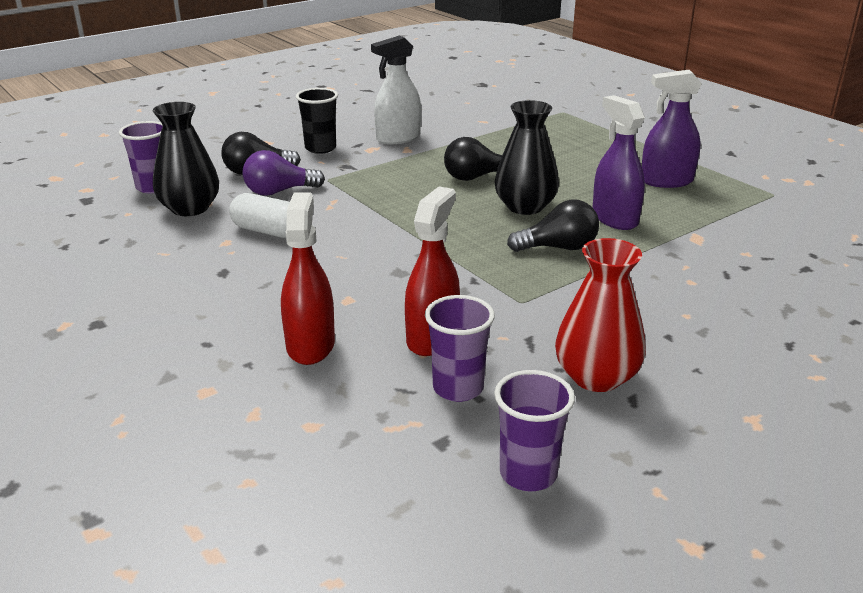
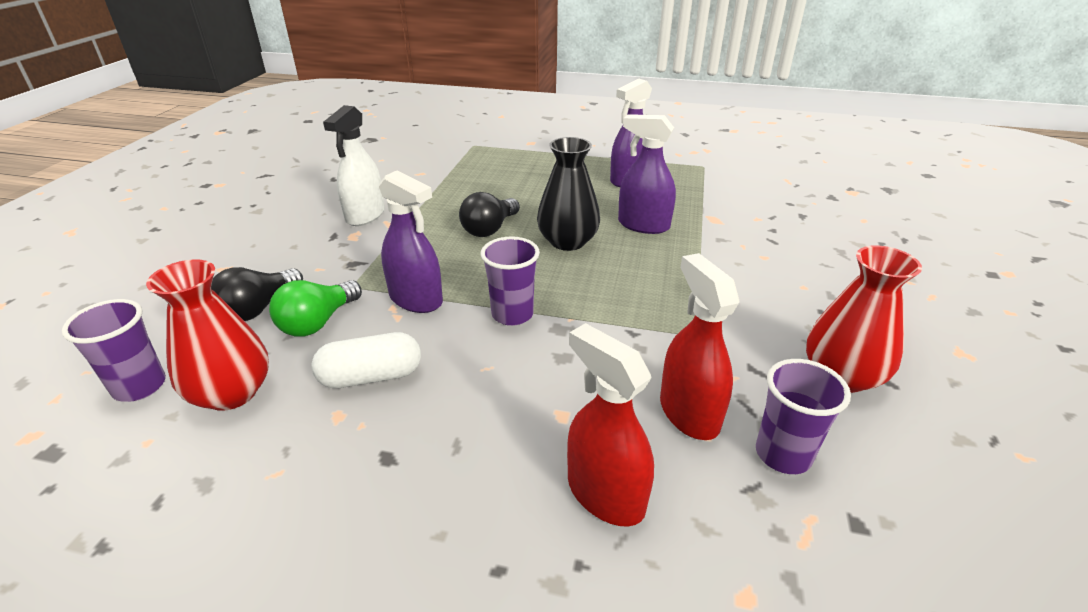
camera: 40 degrees left, 5 degrees up
black vase [152,102,219,216] -> red vase [146,259,269,411]
purple light bulb [243,150,325,196] -> green light bulb [269,280,362,337]
black cup [296,88,338,154] -> none
purple cup [494,370,575,491] -> purple cup moved to [481,236,540,326]
black light bulb [507,199,599,252] -> none
none -> purple spray bottle [379,170,443,313]

